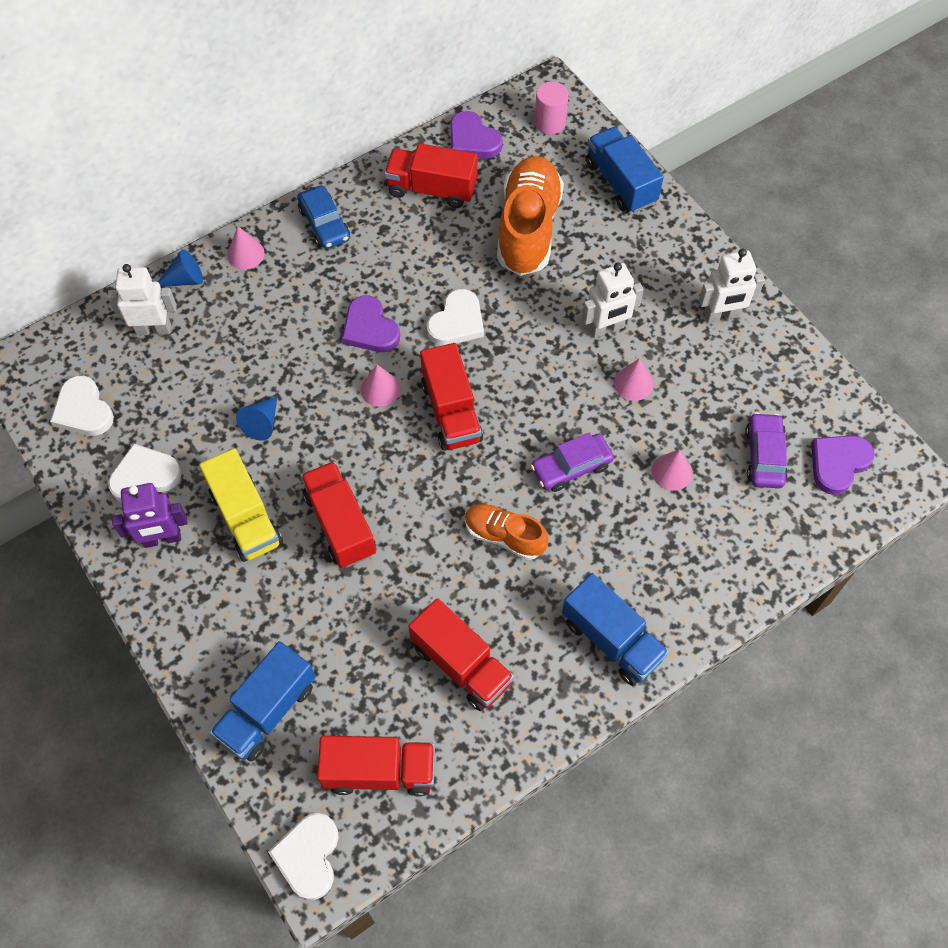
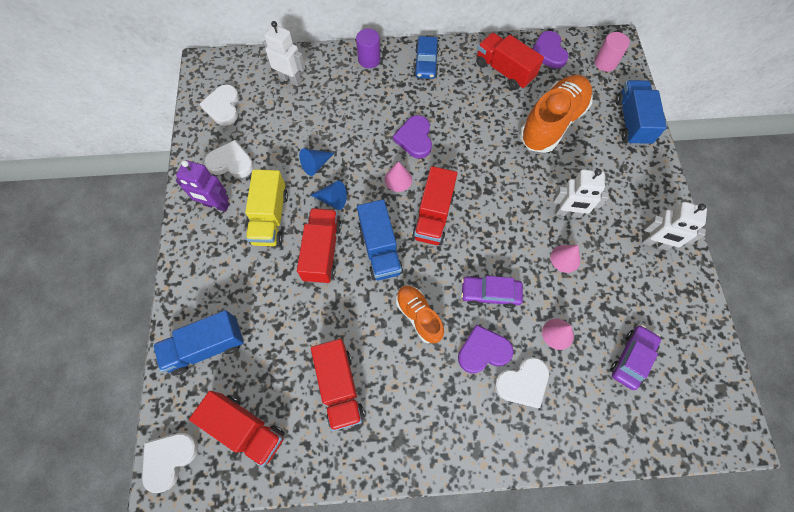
camera: 30 degrees right, 5 degrees up
blue cone [158,249,203,287] -> blue cone moved to [310,181,347,210]
pink cone [227,226,265,270] -> purple cylinder [356,29,380,68]
white heart [427,289,484,346] -> white heart moved to [495,357,549,408]
blue truck [562,573,669,686] -> blue truck moved to [357,199,403,280]
purple heart [811,435,874,495] -> purple heart moved to [458,324,514,373]

